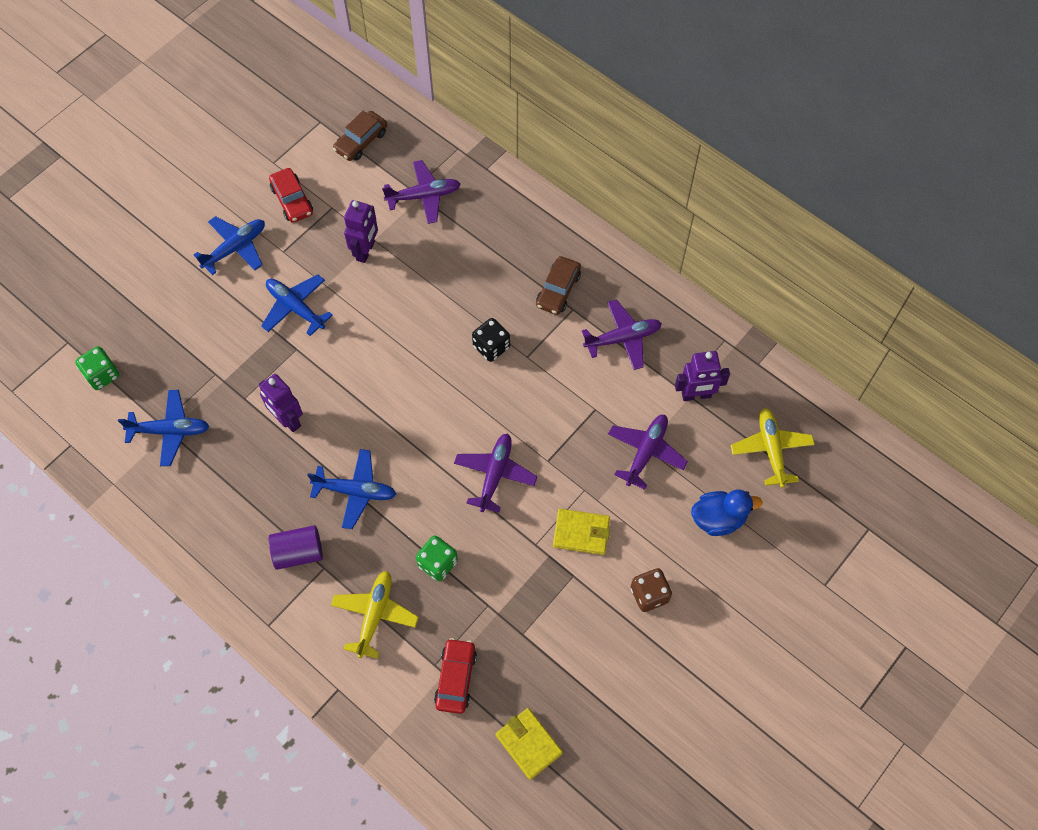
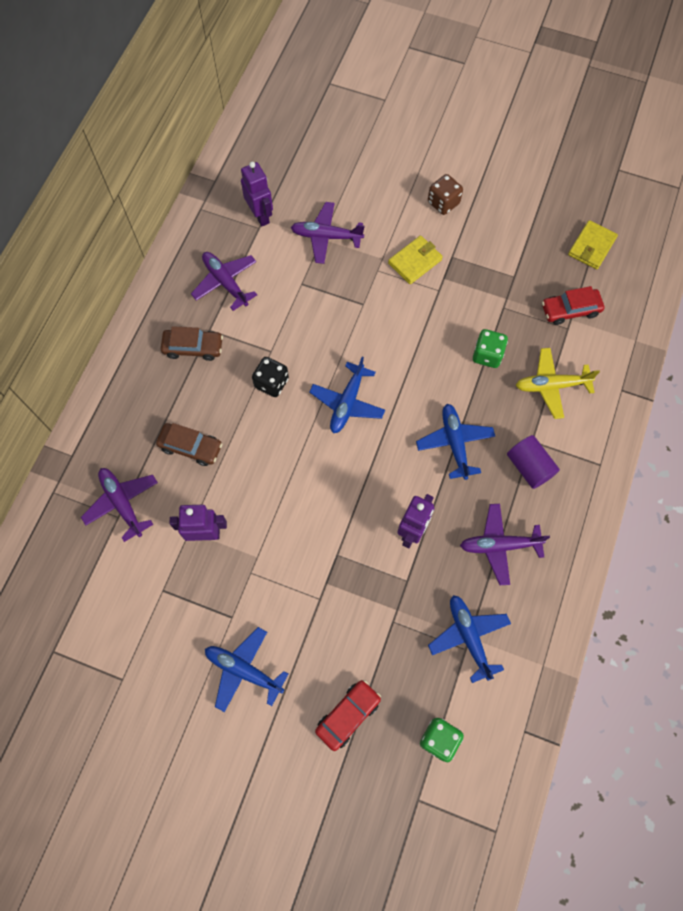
camera: 110 degrees left, 5 degrees up
blue plane [261,275,333,336] -> blue plane moved to [309,357,385,433]
red car [269,168,313,223] -> red car moved to [315,680,381,751]
brown car [333,111,387,161] -> brown car moved to [156,423,222,466]
purple plane [454,434,537,513] -> purple plane moved to [460,504,550,585]
yellow wallet [553,509,610,555] -> yellow wallet turned 60 degrees clockwise [388,236,443,284]
blue duck [691,490,763,536] -> none
yellow plane [731,408,815,488] -> none

